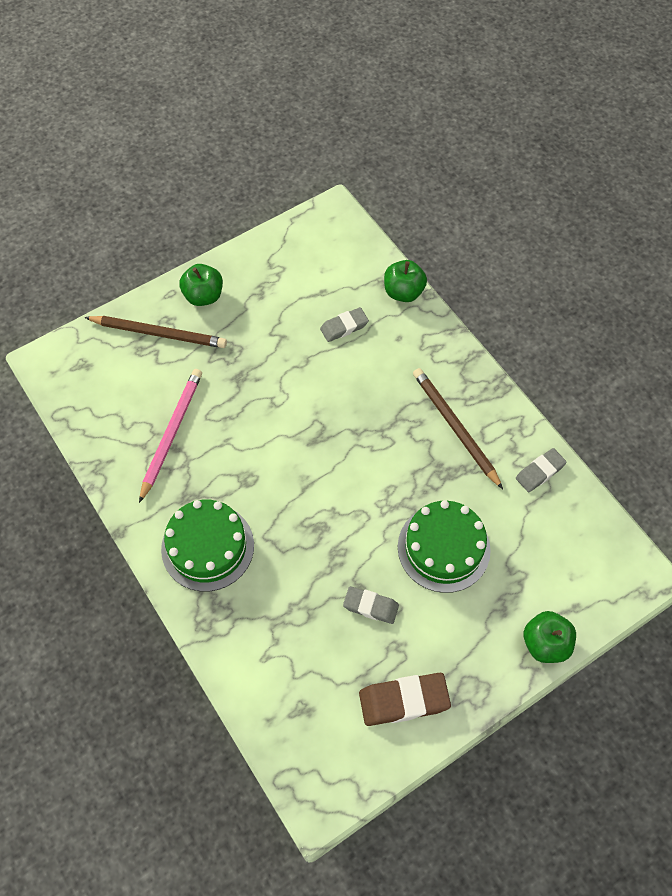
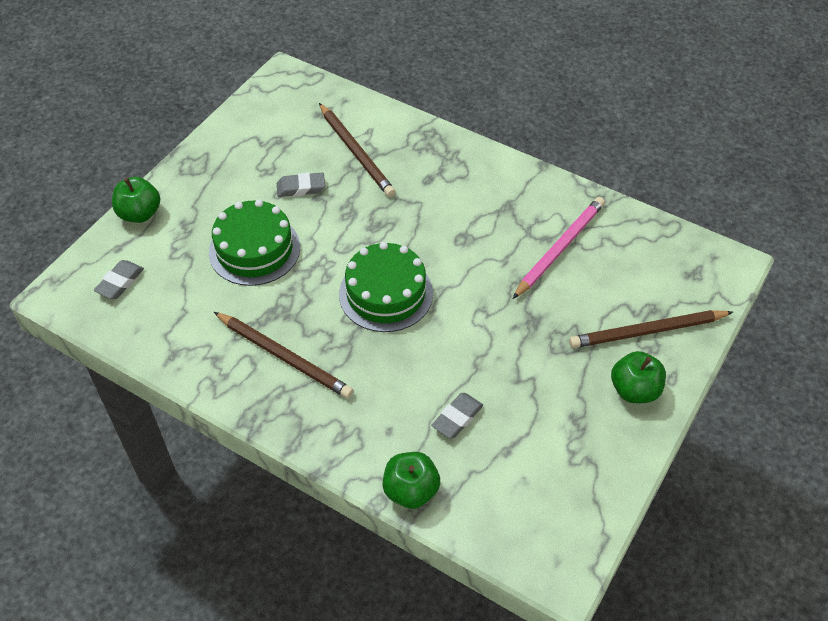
camera: 155 degrees right, 10 degrees down
pink pencil [139,369,202,503] -> pink pencil turned 135 degrees counterclockwise [513,197,605,299]
green cake [161,500,254,591] -> green cake moved to [339,242,433,332]
brown eraser [359,673,451,726] -> none
grey eraser [516,448,567,492] -> grey eraser moved to [94,260,144,299]
none -> brown pencil [319,103,396,197]

